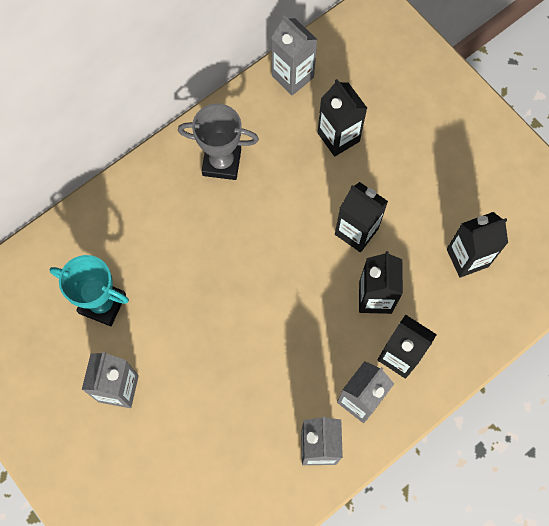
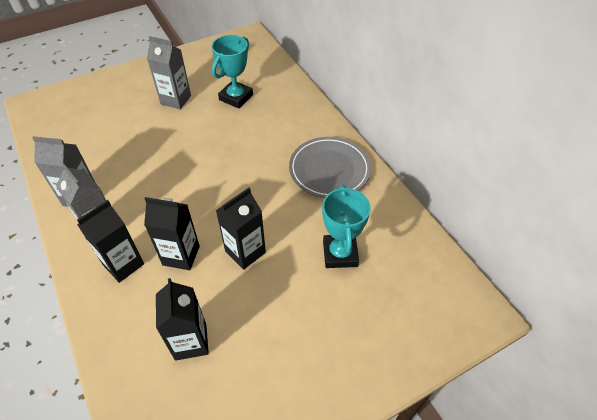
camera: 100 degrees right, 20 degrees down
grey trophy [178,104,259,180] -> grey plate [289,137,371,198]
grey carton [271,15,318,95] -> none
black carton [318,79,367,157] -> turquoise trophy [322,185,371,268]

